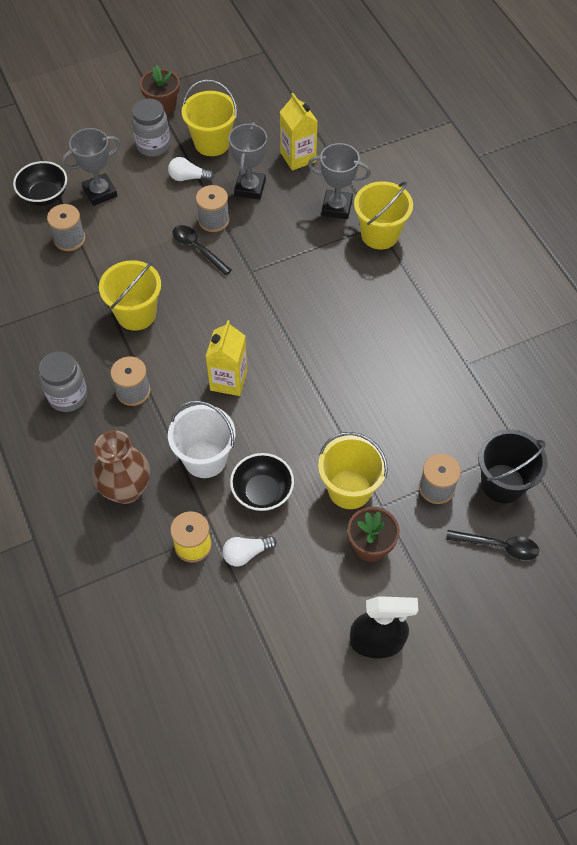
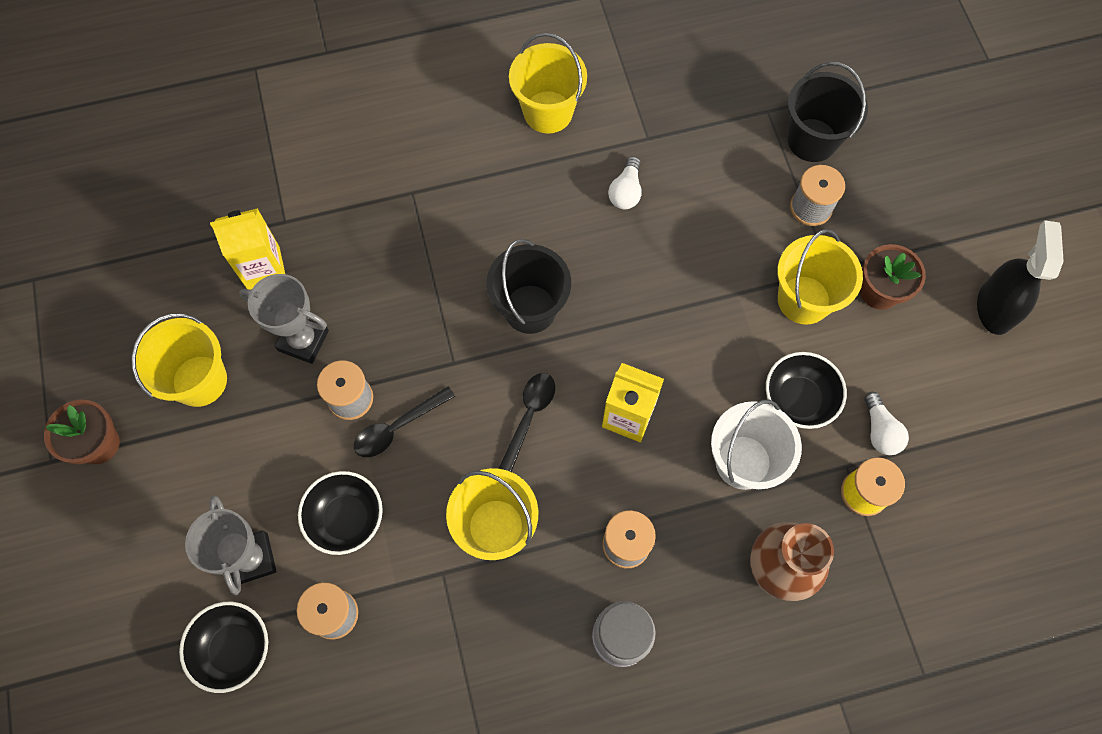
camera: 80 degrees left, 10 degrees up
grey jar [131,99,170,156] -> none
white light bulb [168,157,214,181] -> white light bulb moved to [608,156,642,209]
grey trophy [308,143,371,219] -> none
yellow bucket [354,181,413,250] -> yellow bucket moved to [509,33,587,133]
black spoon [446,530,539,560] -> black spoon moved to [498,373,555,472]
none -> black bowl [298,471,383,555]
none -> black bucket [486,239,571,334]

